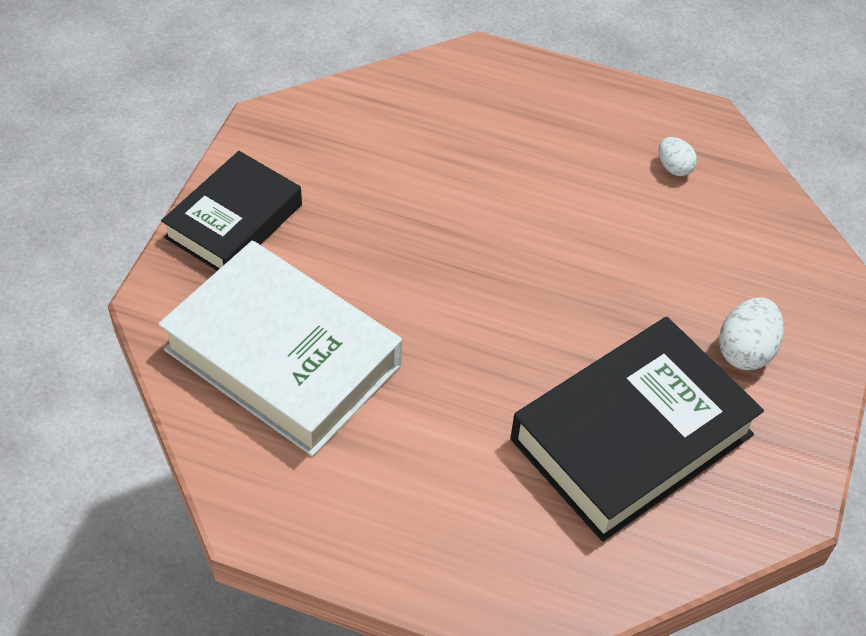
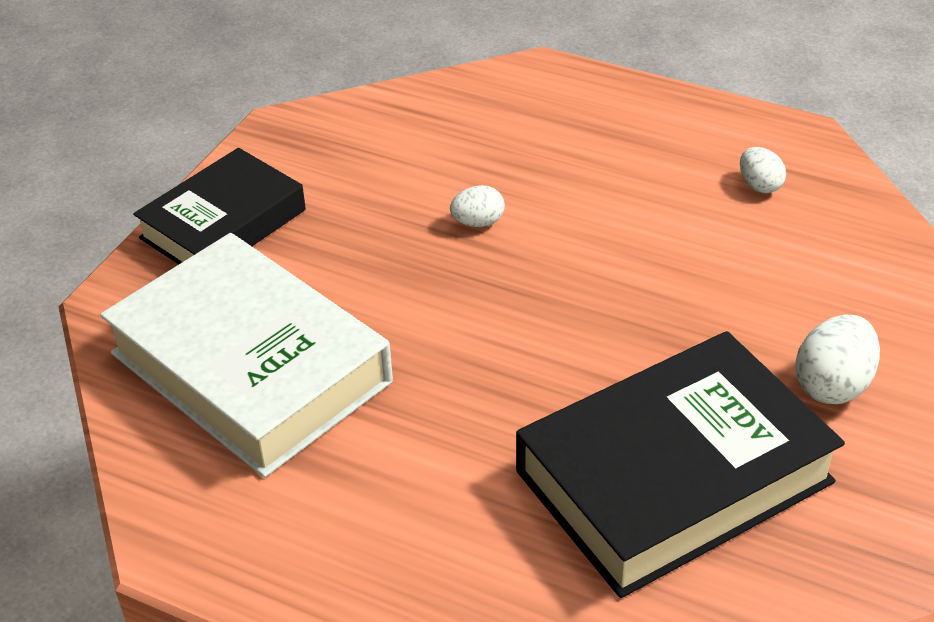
camera: 10 degrees right, 10 degrees down
none -> white egg [450,185,505,227]

